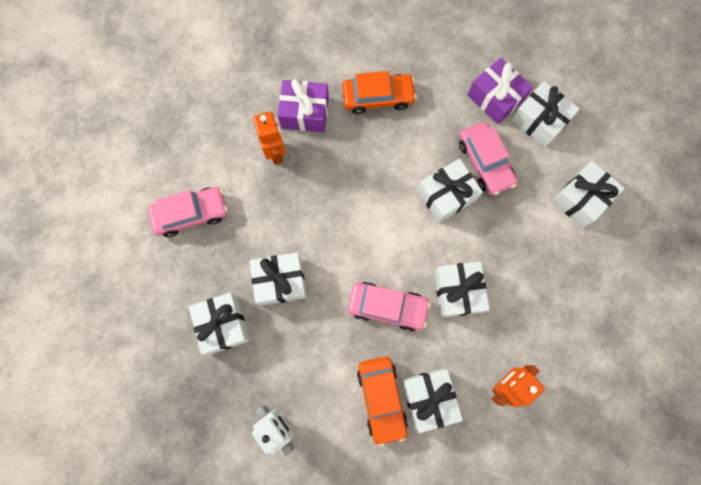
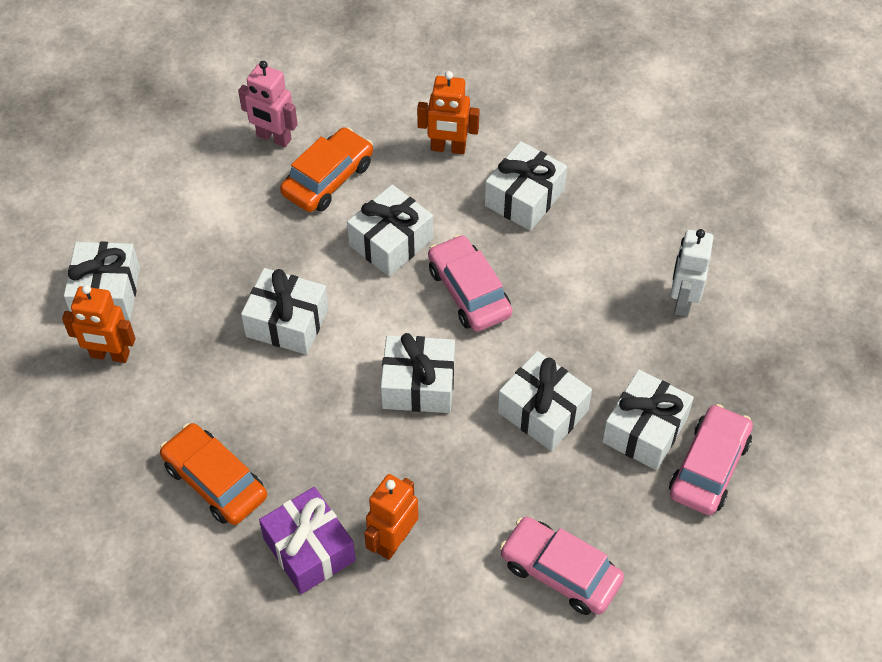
camera: 130 degrees left, 20 degrees down
orange car [357,357,408,446] -> orange car moved to [280,127,373,212]
pink car [459,122,517,195] -> pink car moved to [669,404,753,515]
purple gift [467,58,533,124] -> orange robot [62,285,135,363]
white gift [552,161,625,228] -> white gift moved to [381,333,455,413]
none -> pink robot [238,61,298,147]

